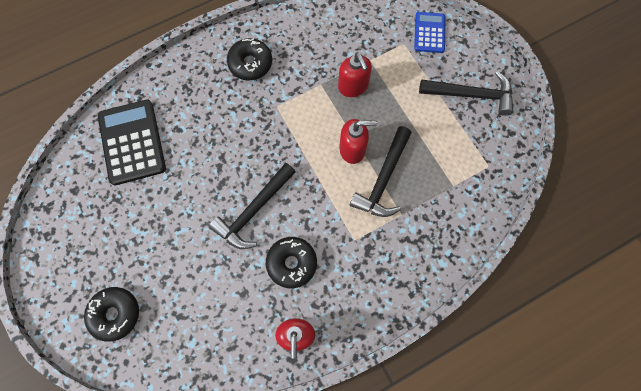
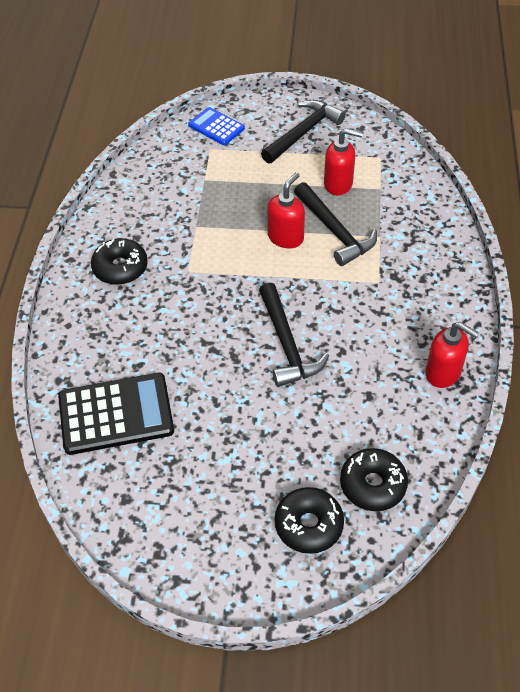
camera: 55 degrees left, 20 degrees down
black calculator [98,99,166,185] -> black calculator turned 150 degrees clockwise [58,373,174,455]
black donut [266,237,317,288] -> black donut moved to [340,448,408,511]
red soap dispenser [338,52,372,97] -> red soap dispenser moved to [324,128,363,195]

